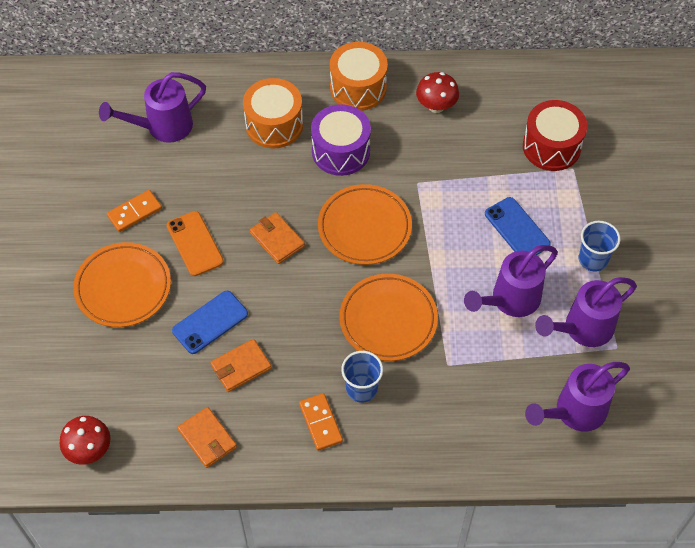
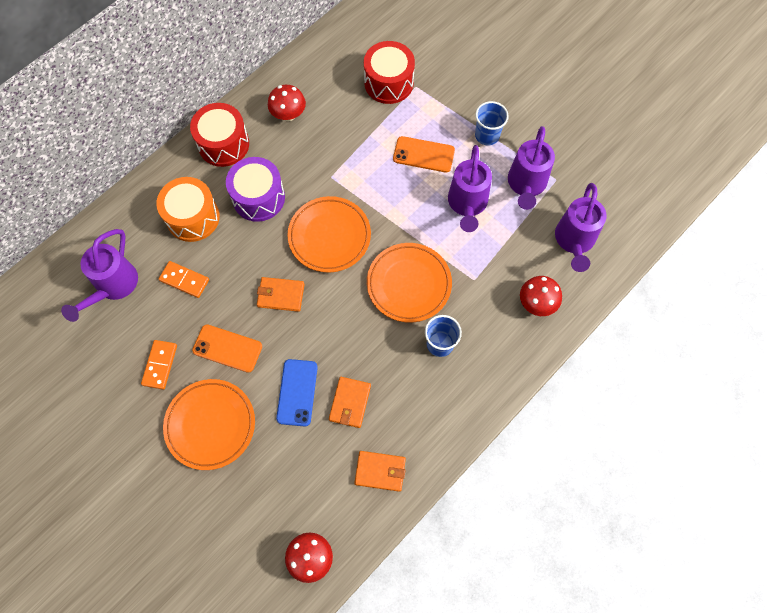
camera: 45 degrees left, 10 degrees up
orange domino [299,393,343,451] -> orange domino moved to [159,261,209,298]
orange drum [330,42,388,111] -> red drum [190,103,249,167]
blue phone [485,197,551,255] -> orange phone [393,136,455,172]
none -> red mushroom [520,276,562,316]

